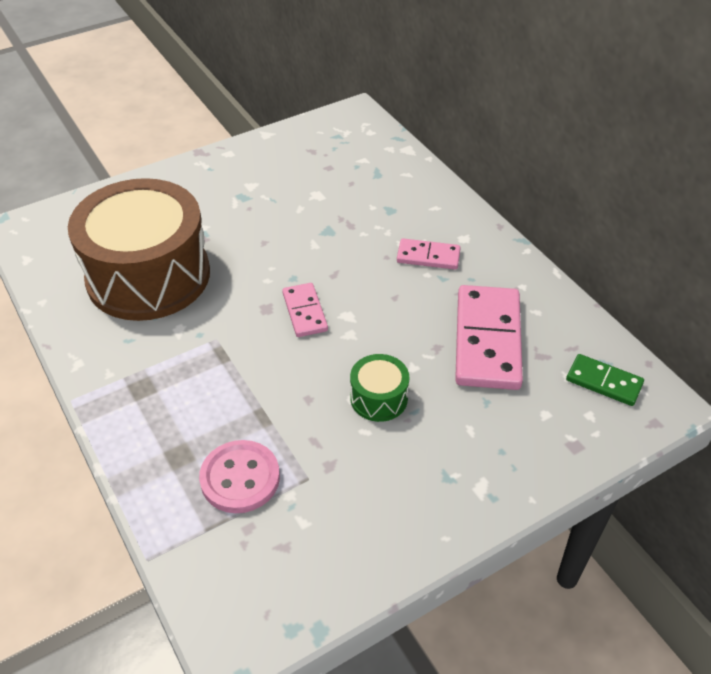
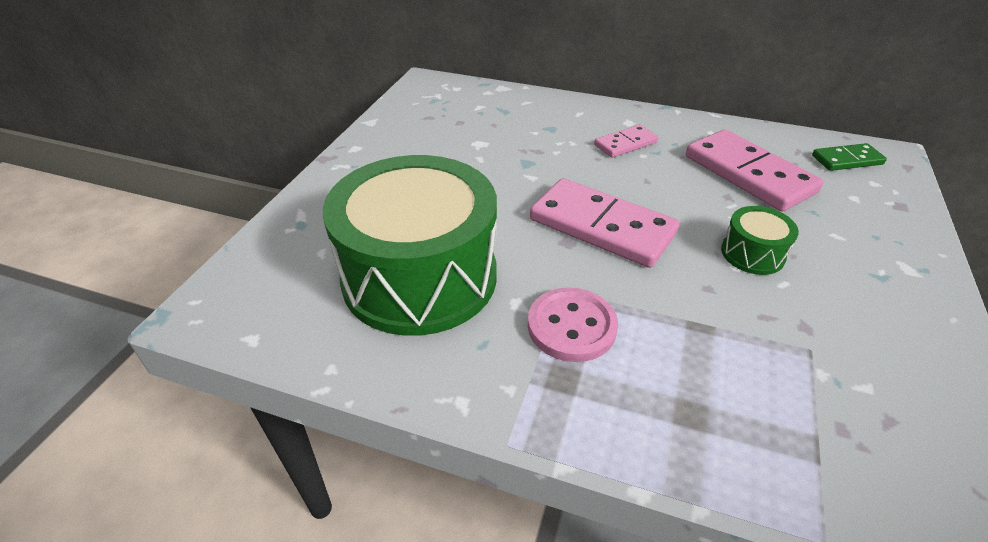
camera: 40 degrees left, 5 degrees down
brown drum [68,178,210,321] -> green drum [323,155,497,336]
pink button [199,440,280,513] -> pink button moved to [528,287,618,362]
pink domino [282,283,328,337] -> pink domino [530,178,680,268], size x1.88

